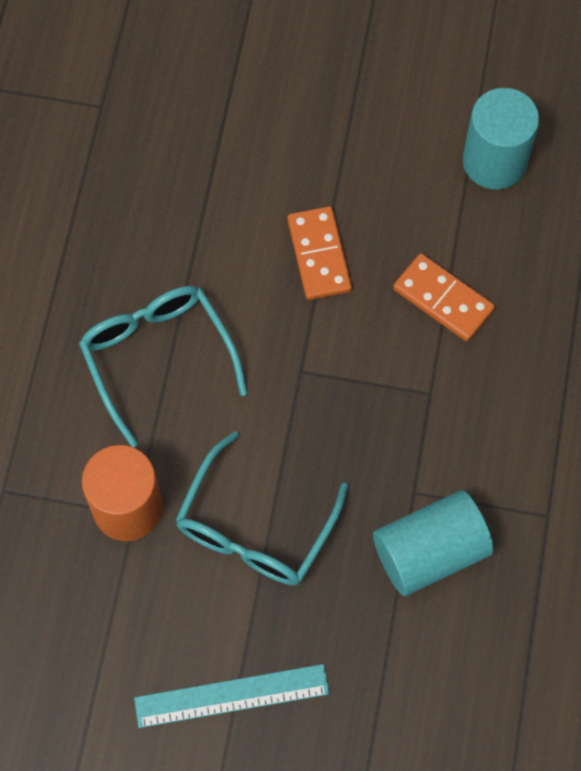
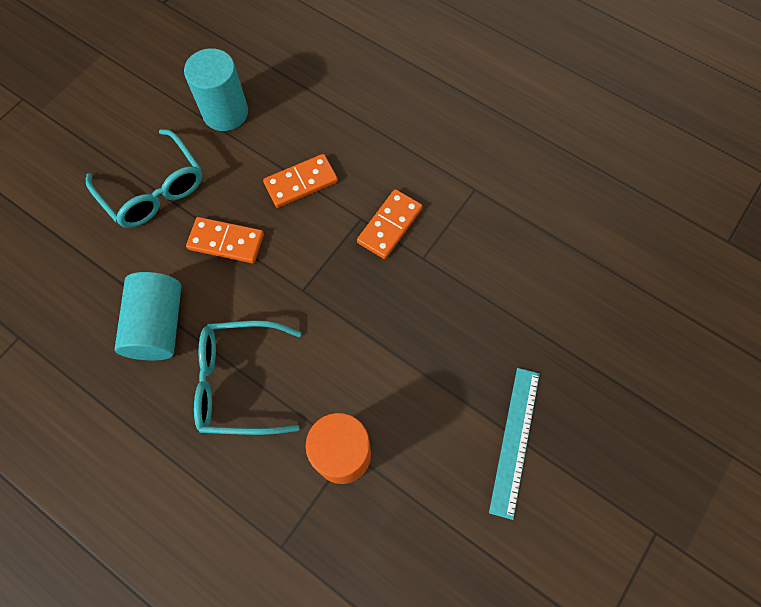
camera: 65 degrees left, 0 degrees up
turquoise glasses [175,431,348,586] -> turquoise glasses moved to [86,129,202,228]
turquoise cylinder [373,490,494,596] -> turquoise cylinder moved to [115,272,181,361]
none -> orange domino [357,189,423,259]

